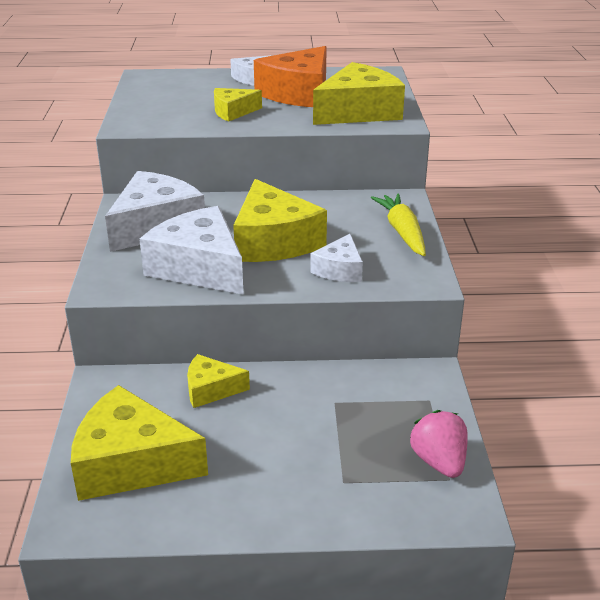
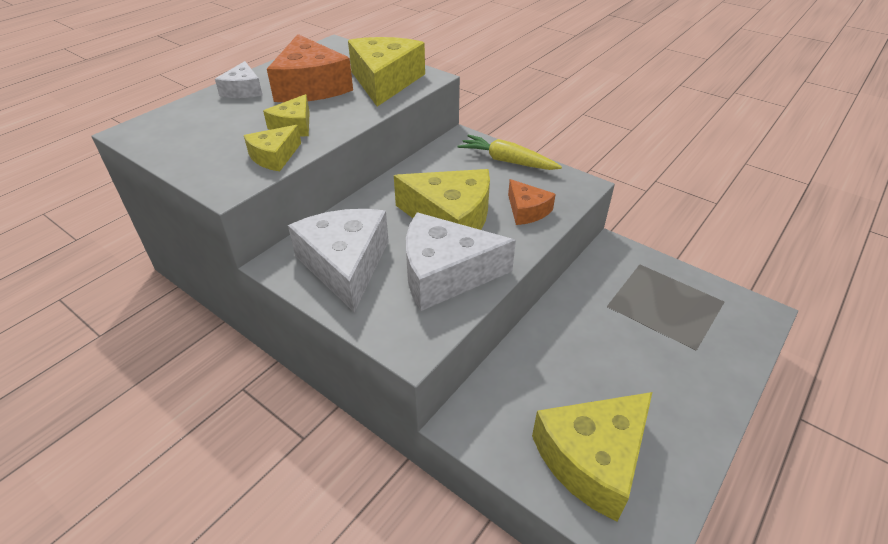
camera: 50 degrees left, 10 degrees up
yellow cheese [187,354,250,408] -> yellow cheese moved to [244,125,301,171]
white cheese [310,234,363,282] -> orange cheese [508,179,556,225]
pink strawberry [410,410,468,478] -> none

